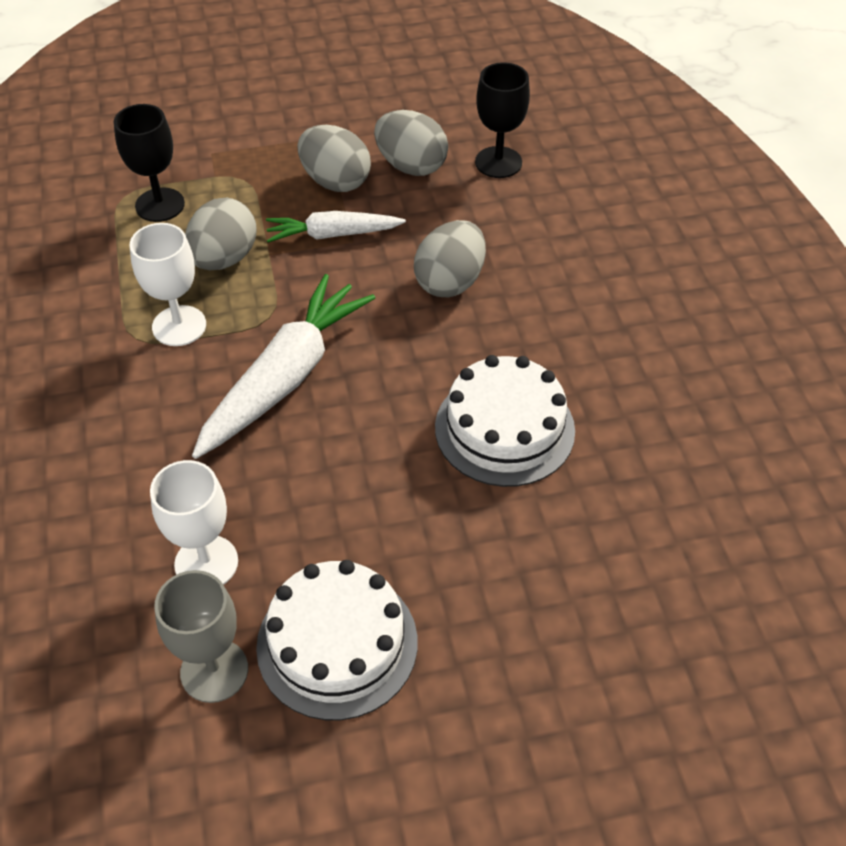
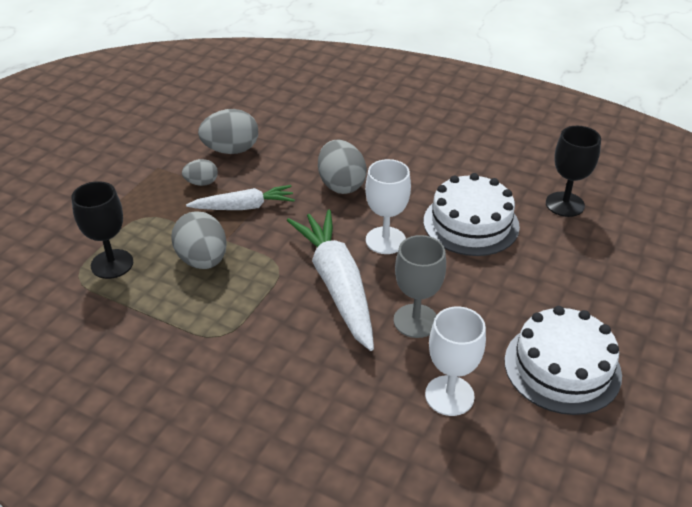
camera: 50 degrees left, 10 degrees down
white goblet [130,223,206,346] -> white goblet moved to [365,159,411,254]
grey goblet [154,570,248,703] -> grey goblet moved to [394,235,446,338]
white carrot [266,211,406,243] -> white carrot turned 135 degrees counterclockwise [186,185,295,210]
grey egg [298,125,371,192] -> grey egg [182,159,218,186], size x0.57
black goblet [475,62,530,178] -> black goblet moved to [546,126,601,217]

